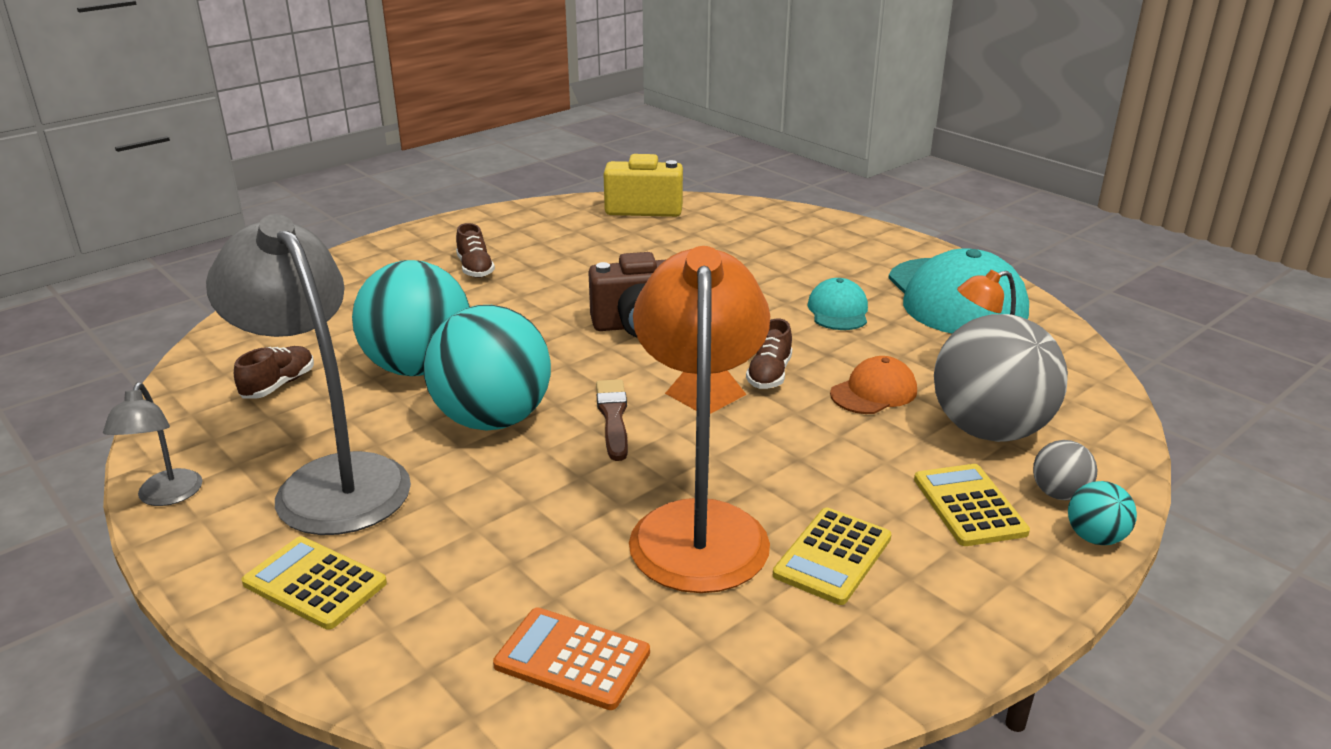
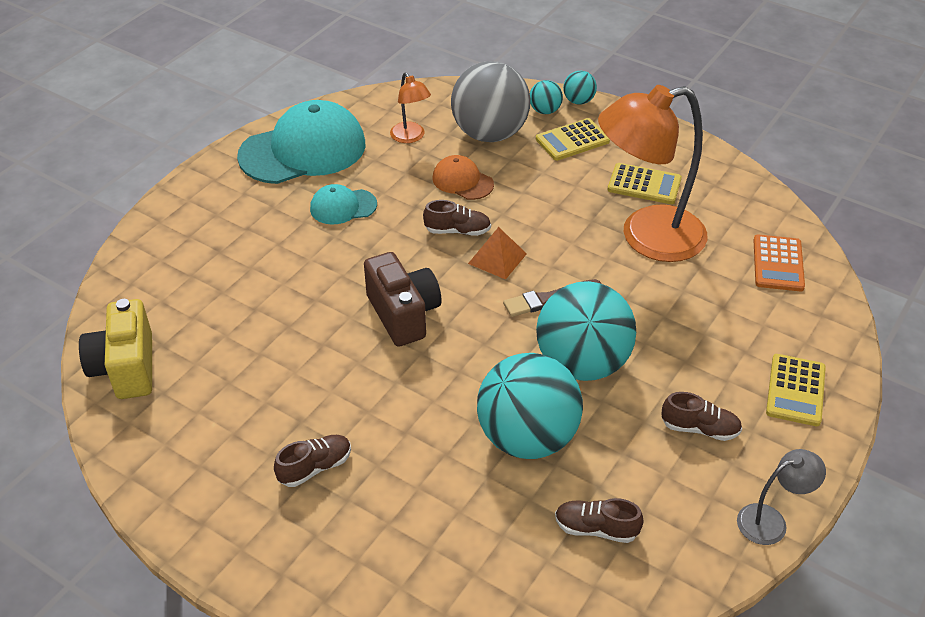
camera: 105 degrees left, 15 degrees up
grey lamp [206,214,411,535] -> brown shoe [661,392,742,441]
grey ball [1033,440,1097,500] -> turquoise ball [530,80,563,114]

